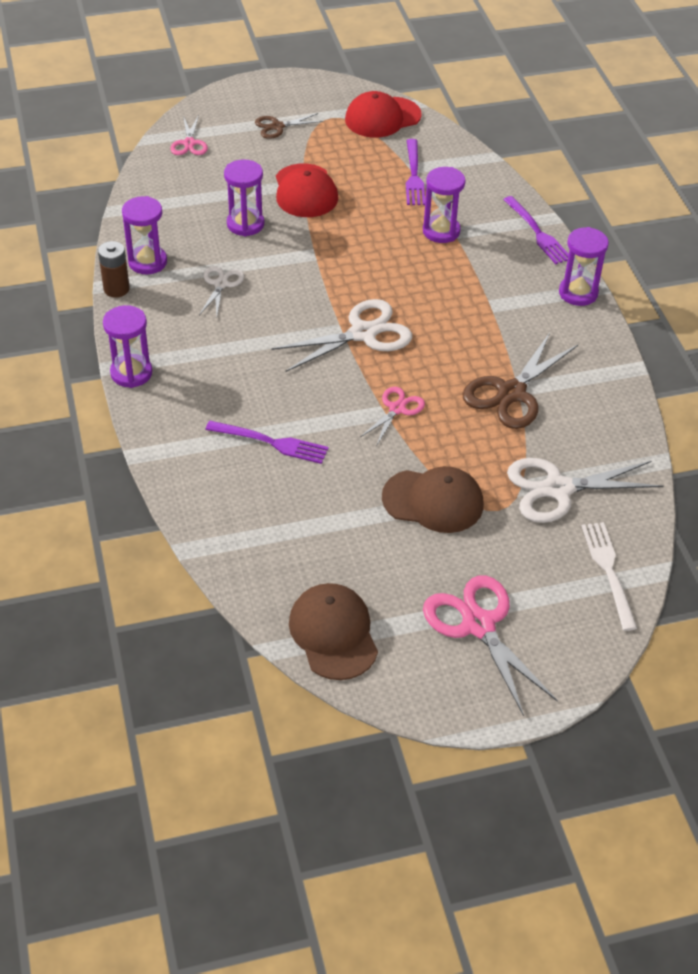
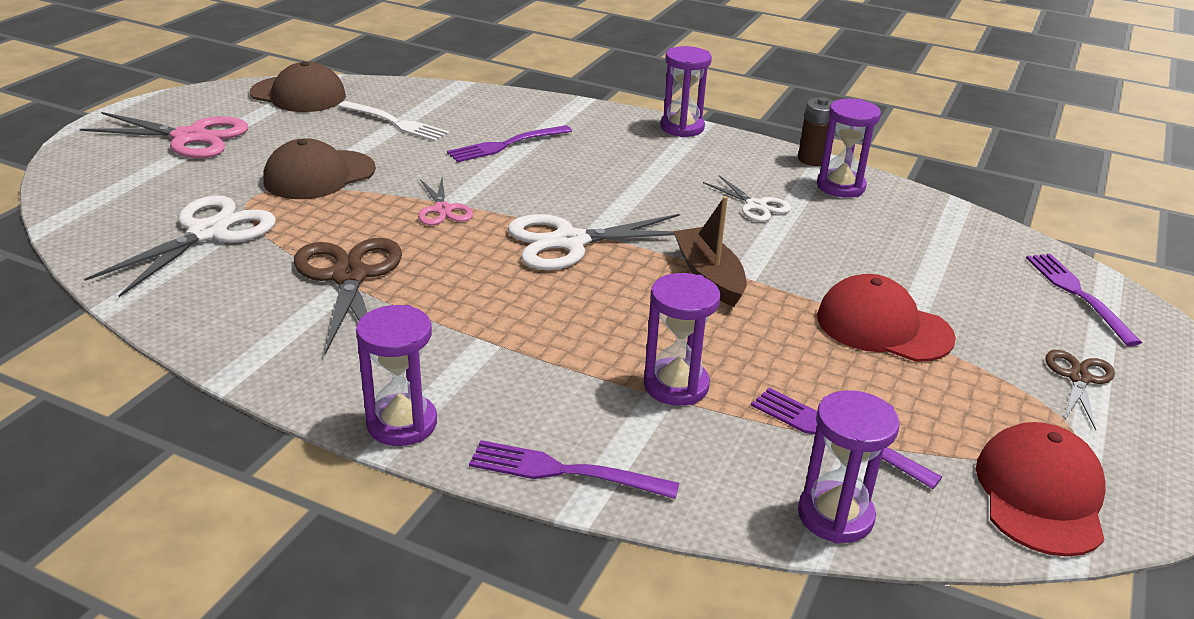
camera: 130 degrees right, 15 degrees down
pink scissors [170,115,208,155] -> purple fork [1026,254,1142,346]
purple hourglass [224,159,264,236] -> purple hourglass moved to [798,390,900,544]
white scissors [271,299,412,372] -> white scissors turned 60 degrees clockwise [507,214,679,270]
white fork [582,522,637,631] -> white fork moved to [338,101,449,142]
none -> brown boat [674,196,747,307]

